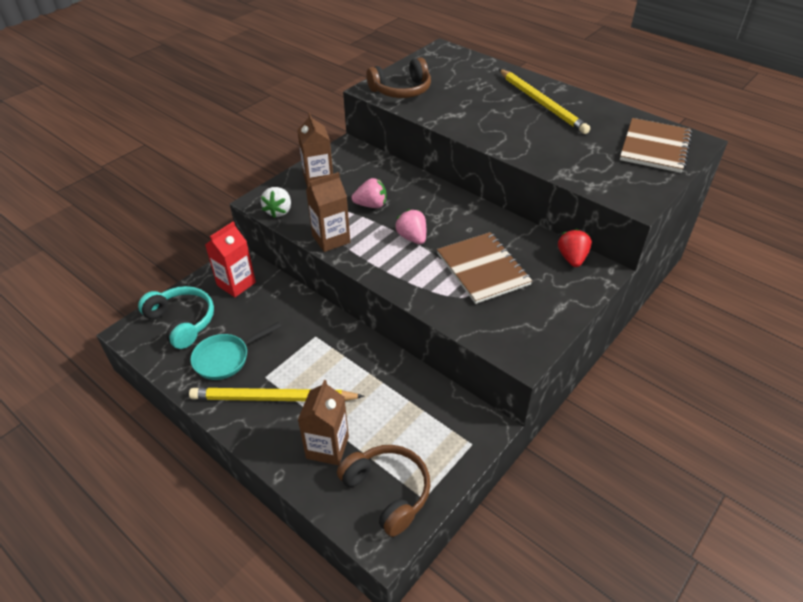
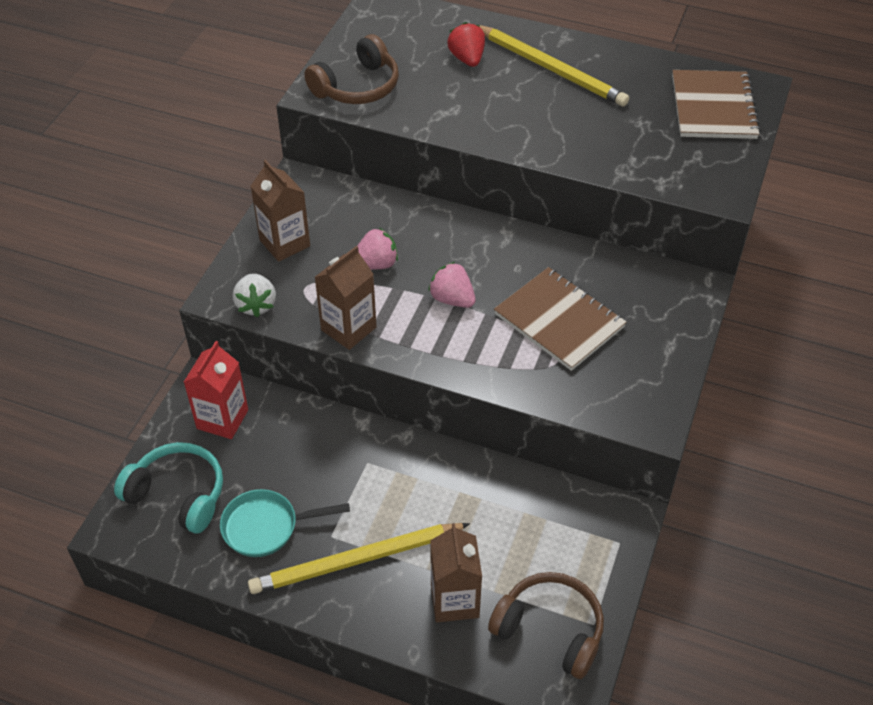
camera: 20 degrees left, 5 degrees up
turquoise pan [190,322,281,380] -> turquoise pan turned 45 degrees clockwise [220,489,350,557]
red strawberry [558,229,592,267] -> red strawberry moved to [447,22,485,67]

